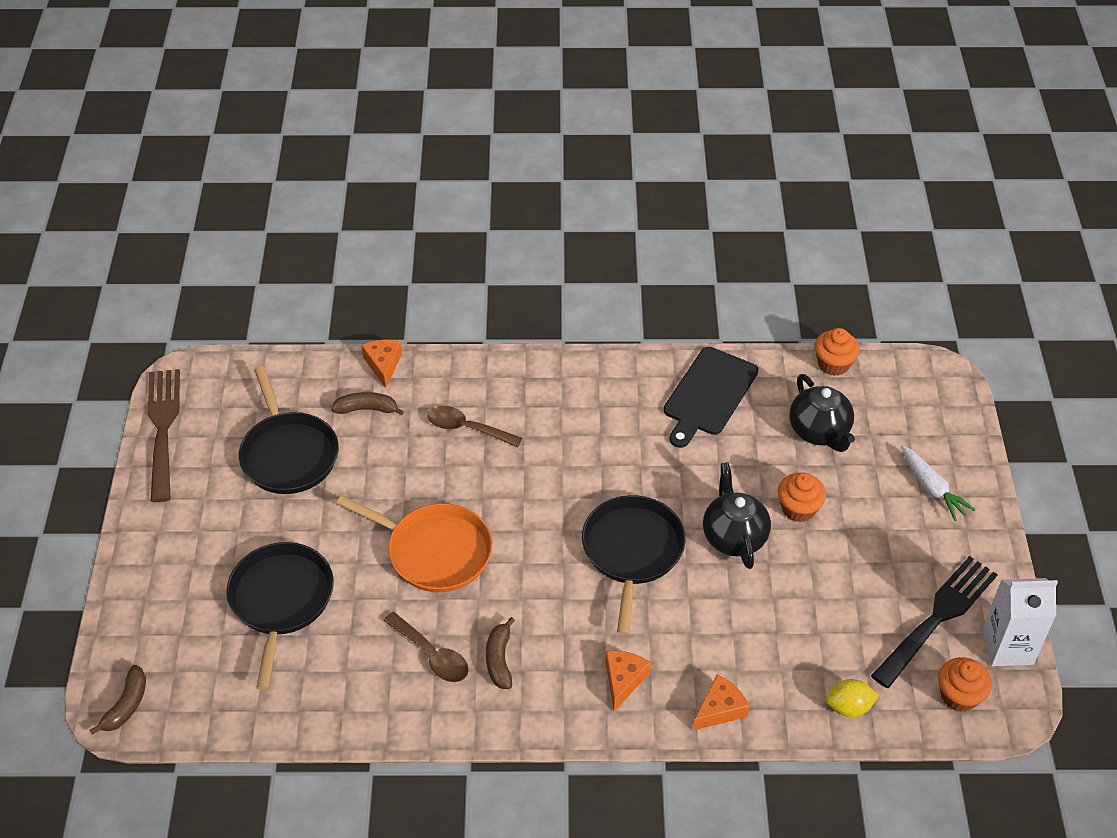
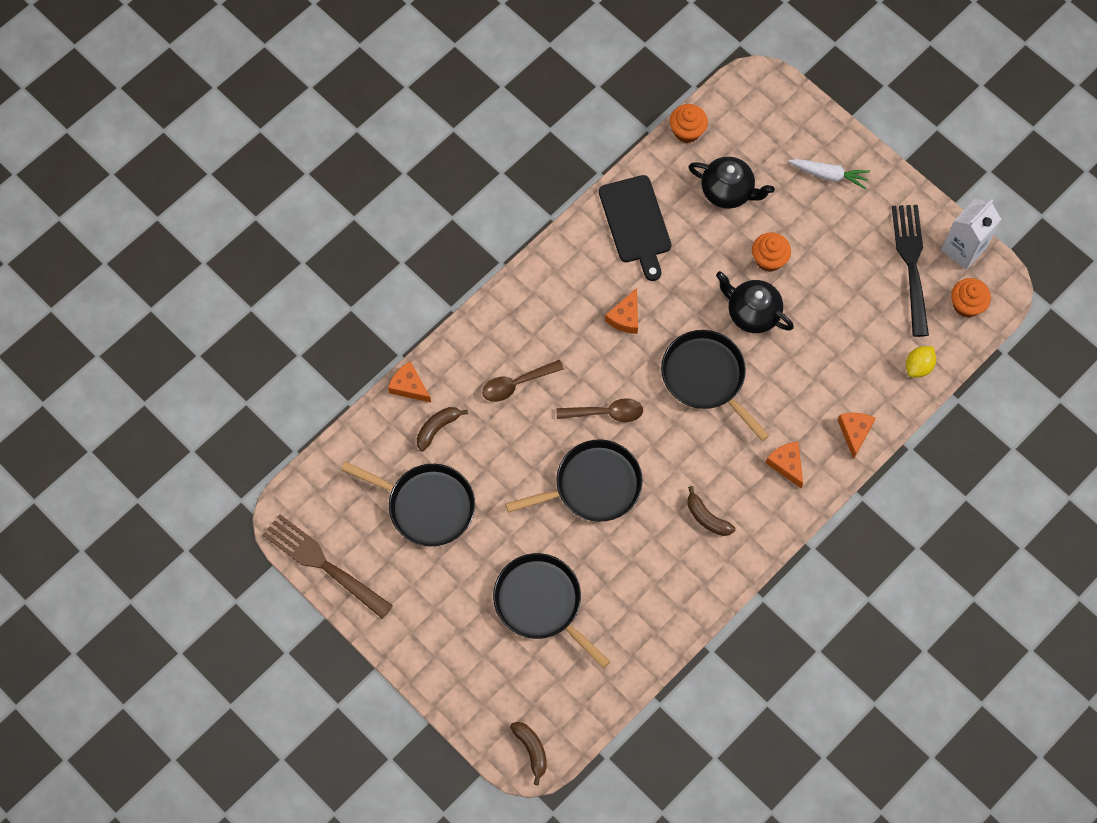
camera: 45 degrees left, 20 degrees up
orange pan [336,495,493,592] -> black pan [506,439,643,522]
brown spoon [383,612,469,682] -> brown spoon moved to [557,398,643,422]
none -> orange cheese [605,288,638,334]

